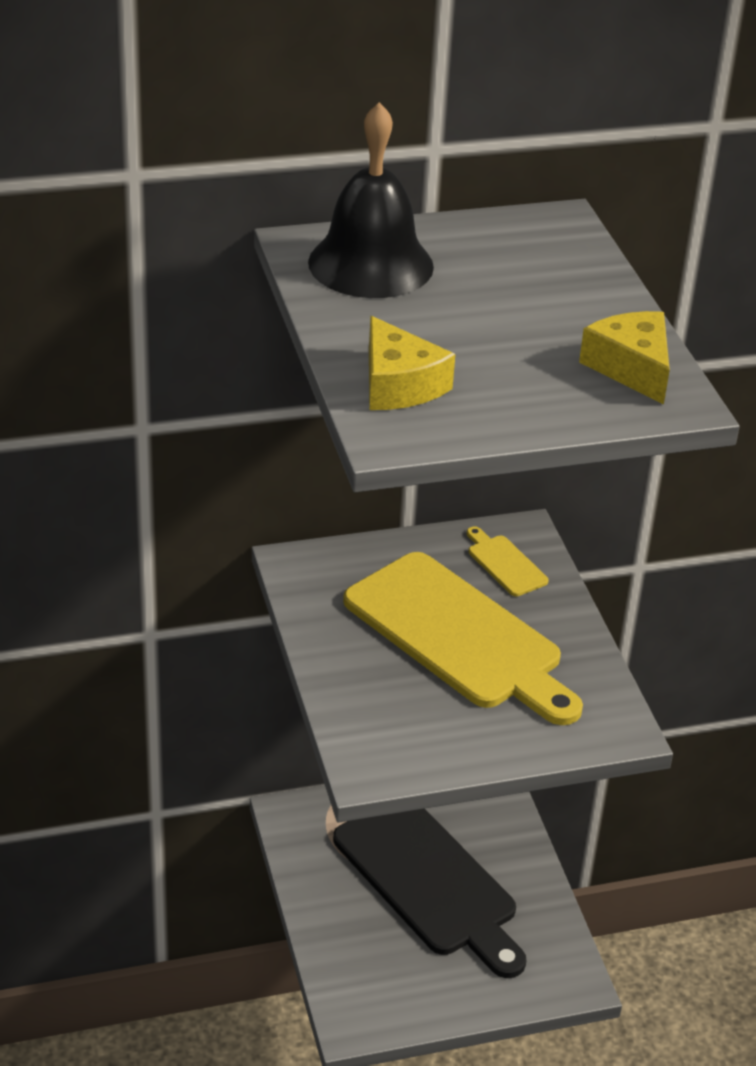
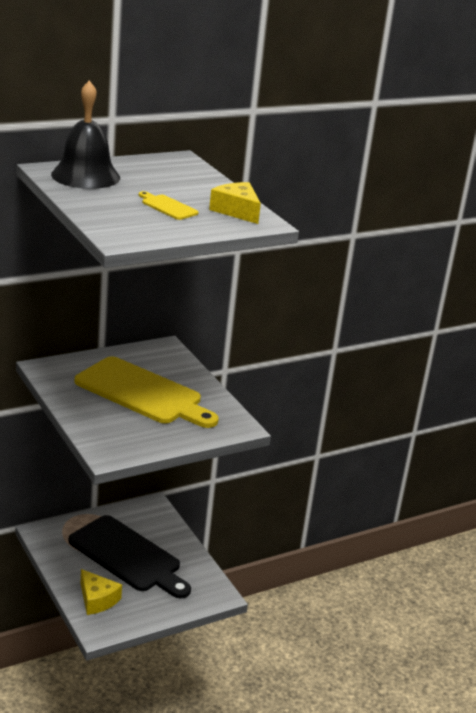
camera: 15 degrees left, 10 degrees down
yellow cheese [369,316,455,410] -> yellow cheese moved to [81,569,122,615]
yellow cutting board [467,526,548,596] -> yellow cutting board moved to [139,191,199,220]

